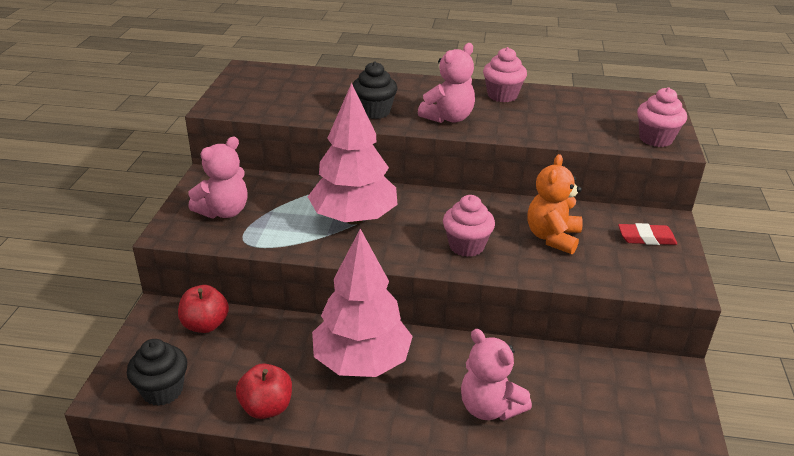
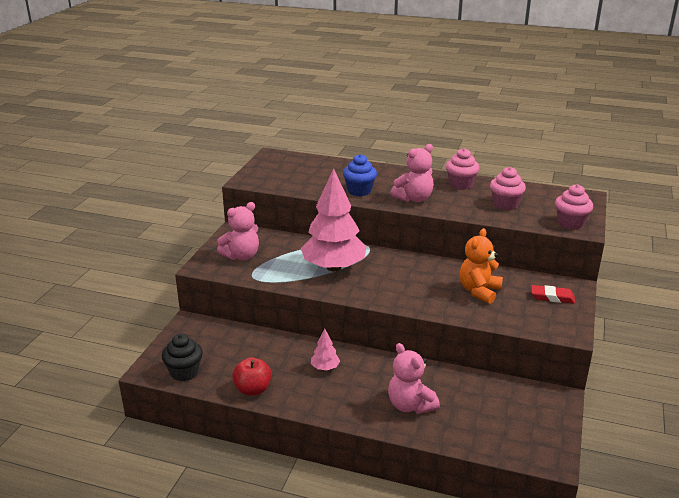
camera: 10 degrees right, 5 degrees down
red apple [178,285,229,333] -> none
pink tree [312,229,413,377] -> pink tree [311,329,340,370], size x0.41
black cupcake [352,62,398,119] -> blue cupcake [343,154,377,196]
pink cupcake [443,195,495,257] -> pink cupcake moved to [490,167,526,210]

